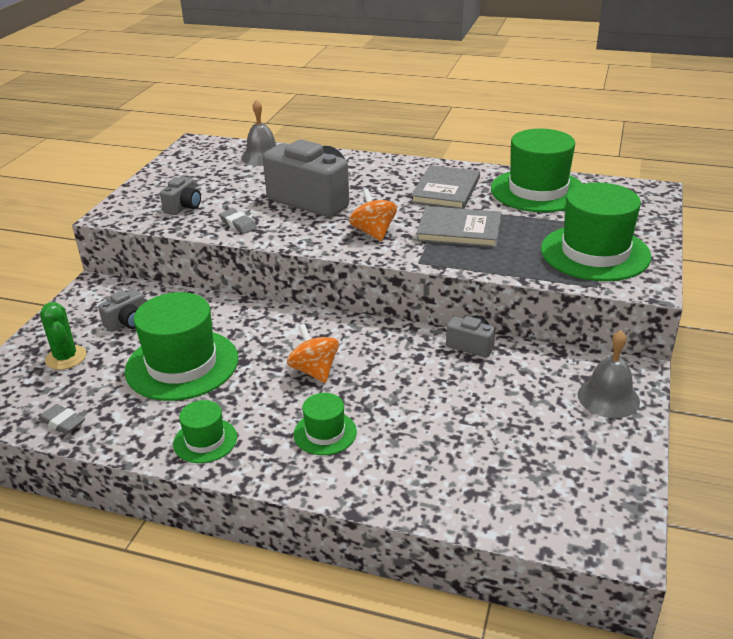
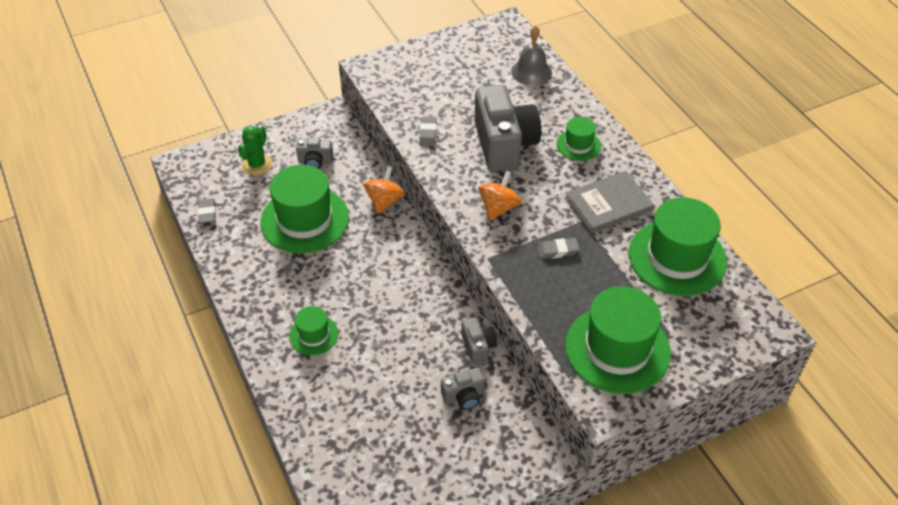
camera: 45 degrees right, 15 degrees up
grey camera [160,176,201,215] -> grey camera moved to [441,368,485,410]
green hat [173,400,237,463] -> green hat moved to [556,117,601,161]
orange spinning top [287,324,339,383] -> orange spinning top moved to [364,166,405,214]
grey book [416,206,502,248] -> grey eraser [537,238,580,259]
grey bell [578,330,640,418] -> none

